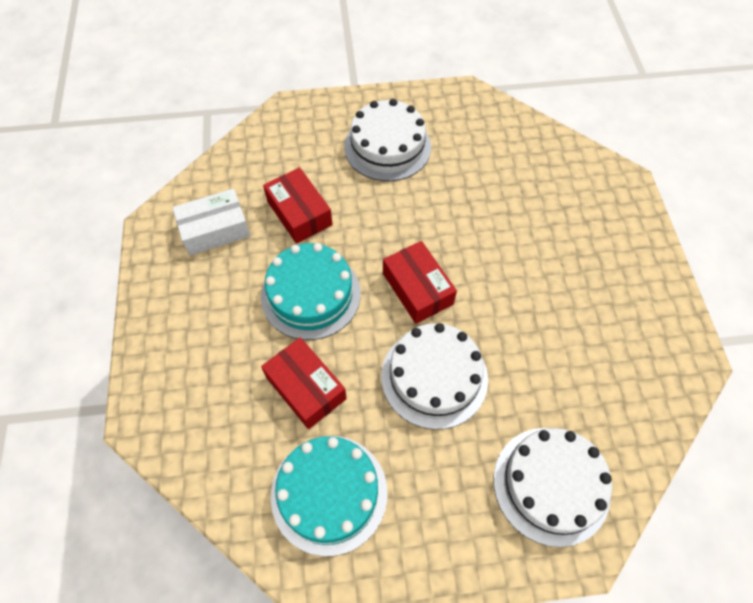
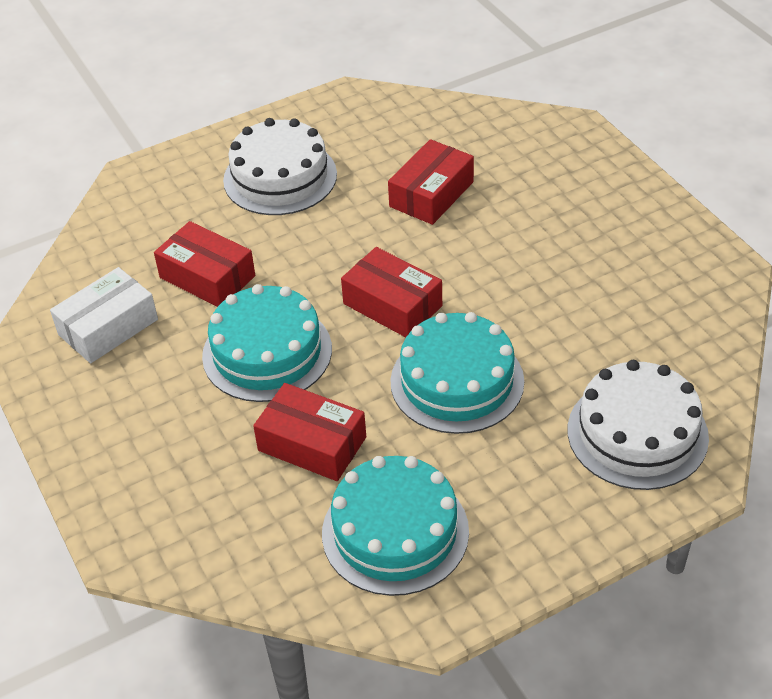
camera: 20 degrees left, 15 degrees down
white cake [381,323,488,430] -> turquoise cake [390,312,524,434]
none -> red box [388,139,474,225]

